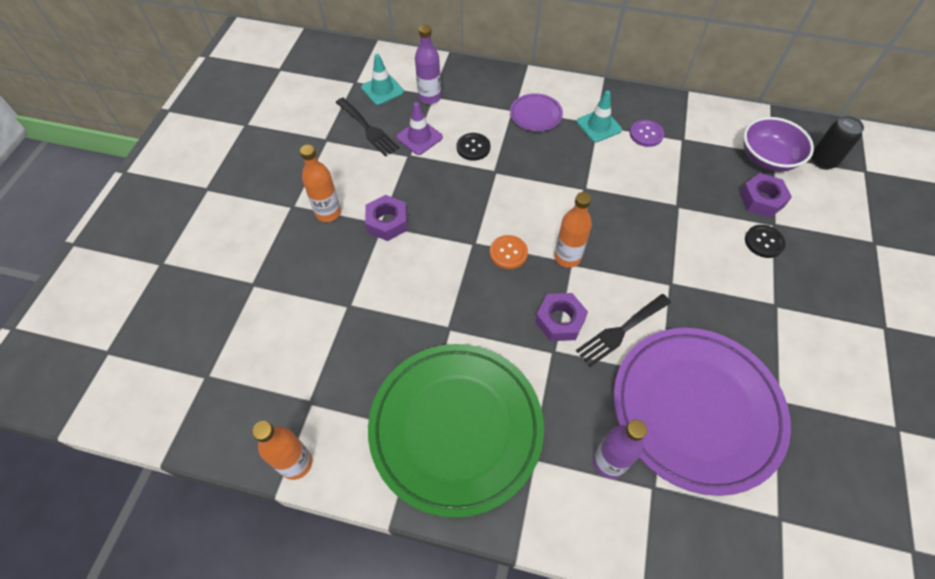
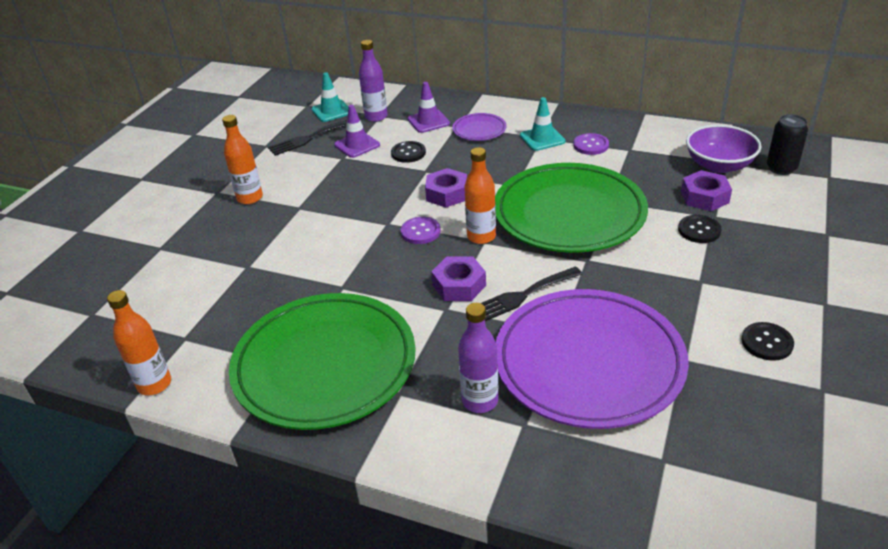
camera: 10 degrees right, 20 degrees down
black fork [336,98,400,157] -> black fork turned 90 degrees clockwise [268,120,347,156]
purple nut [365,195,407,241] -> purple nut moved to [425,168,467,208]
orange button [490,235,528,269] -> purple button [401,217,441,244]
none -> purple traffic cone [408,82,450,133]
none -> green plate [495,163,648,253]
none -> black button [741,322,794,361]

